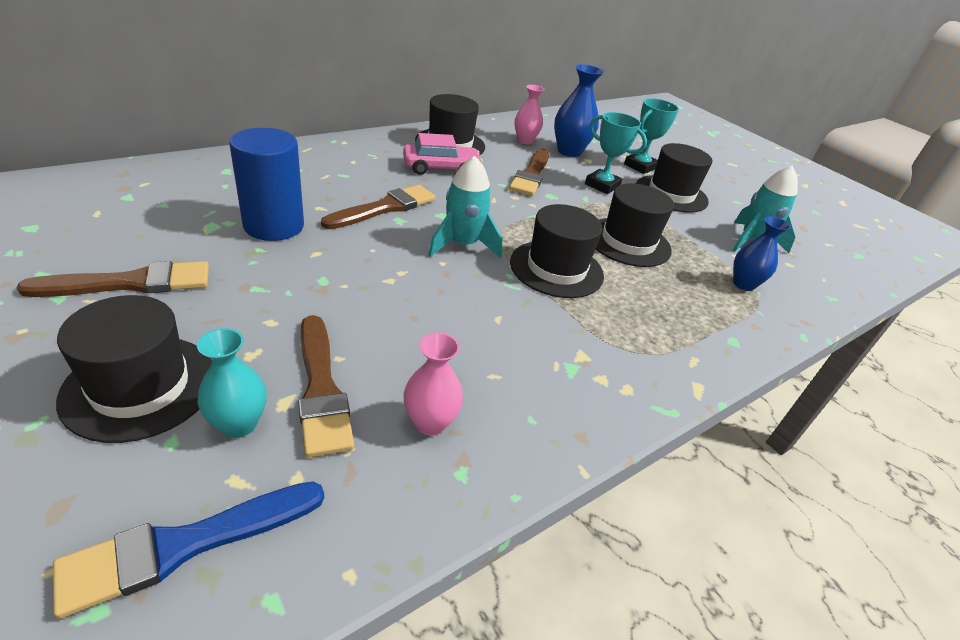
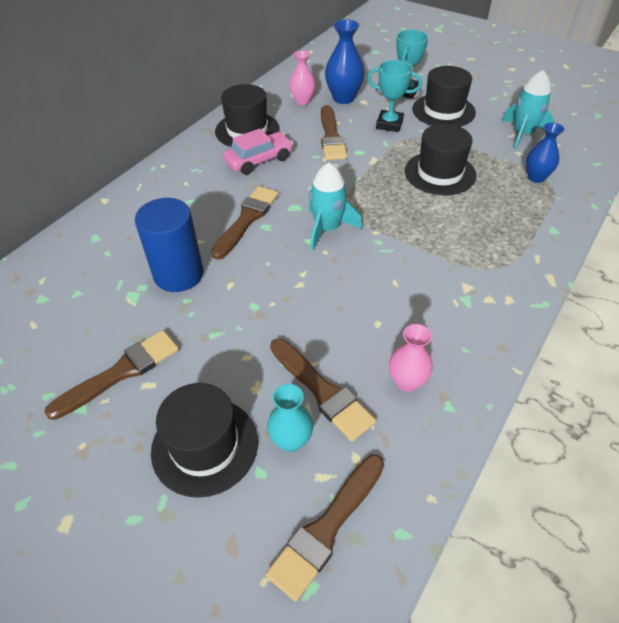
camera: 15 degrees left, 10 degrees up
blue brush [53,482,324,619] -> brown brush [266,455,384,602]
black hat [510,204,604,298] -> none

